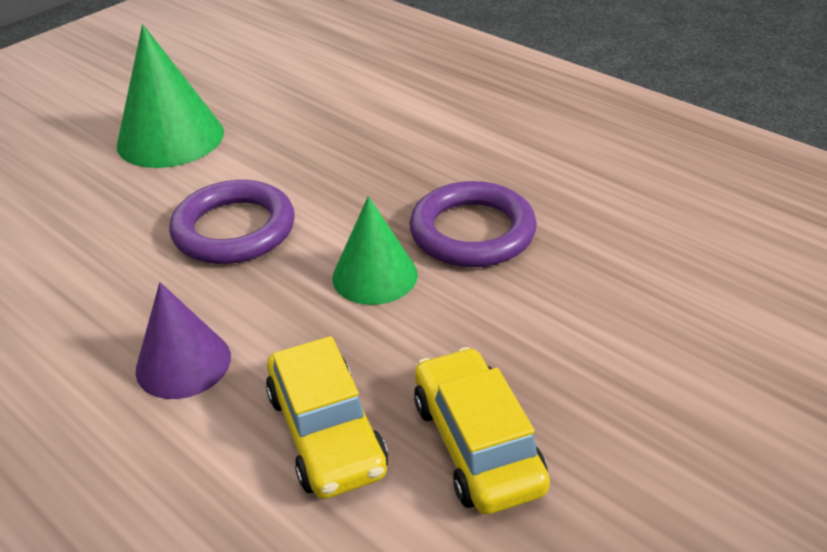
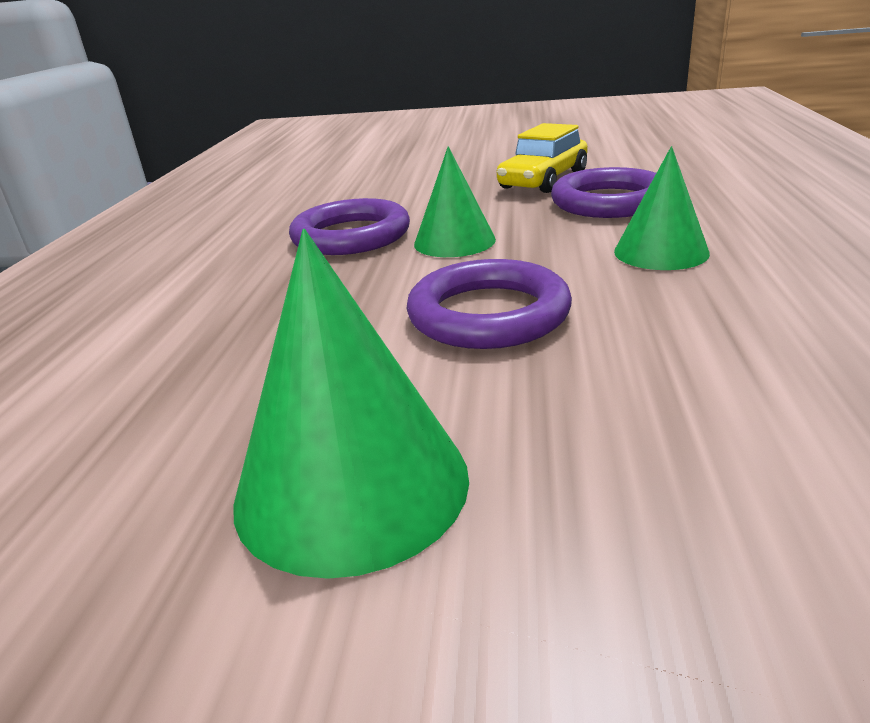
camera: 125 degrees left, 10 degrees down
purple cone [136,282,231,399] -> green cone [614,146,710,270]
yellow car [266,336,388,499] -> purple ring [551,167,656,218]

